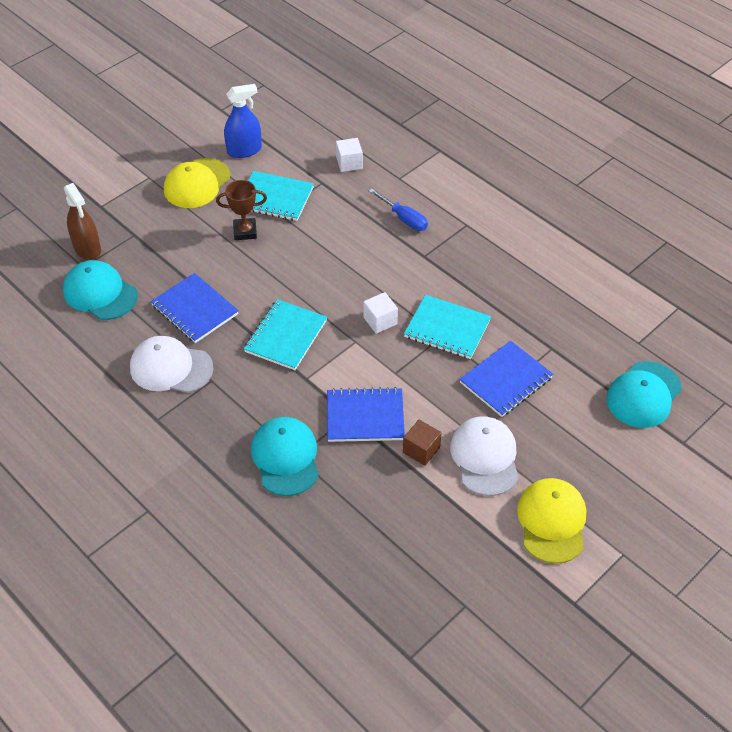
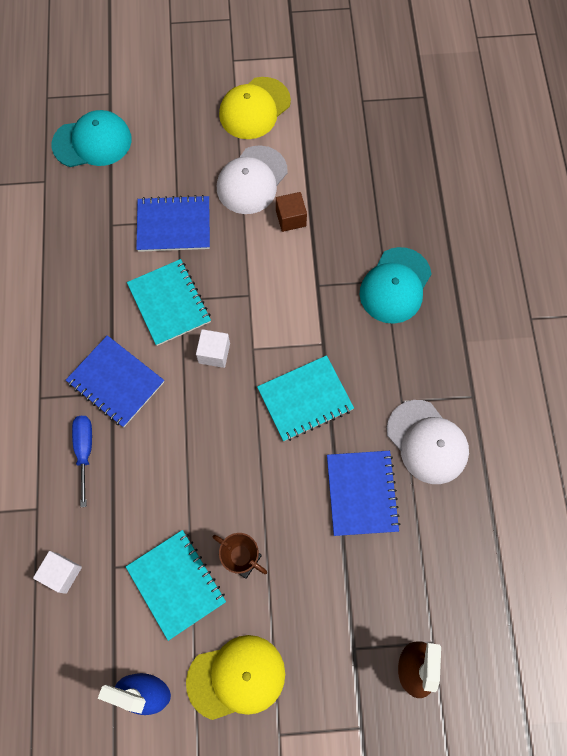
camera: 140 degrees left, 20 degrees up
turquoise cap [63,260,138,320] -> none
blue notebook [327,387,405,442] -> blue notebook moved to [66,335,164,427]

